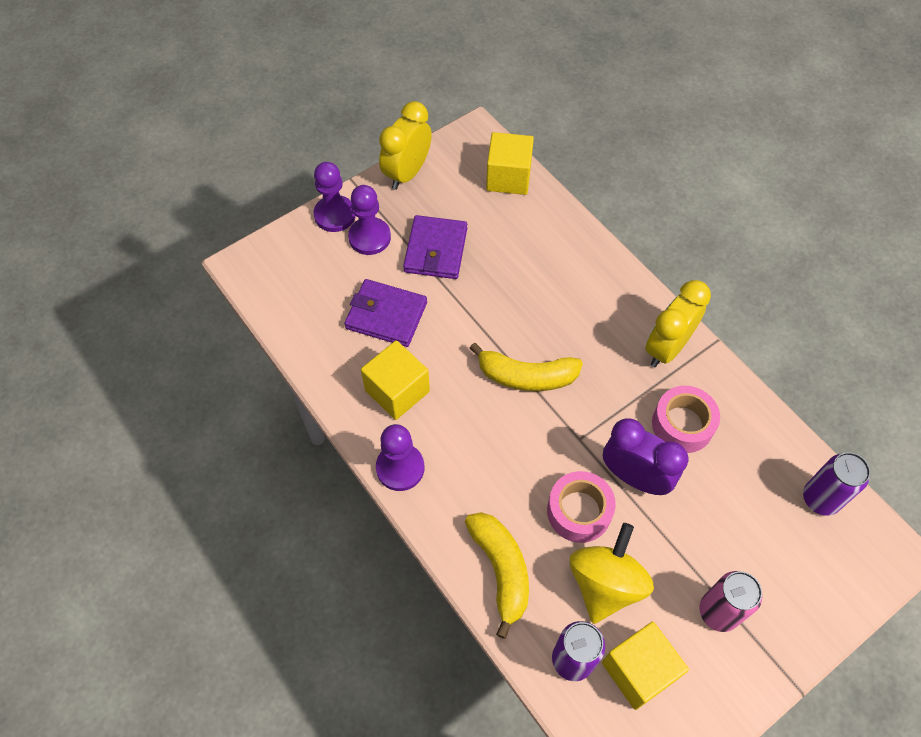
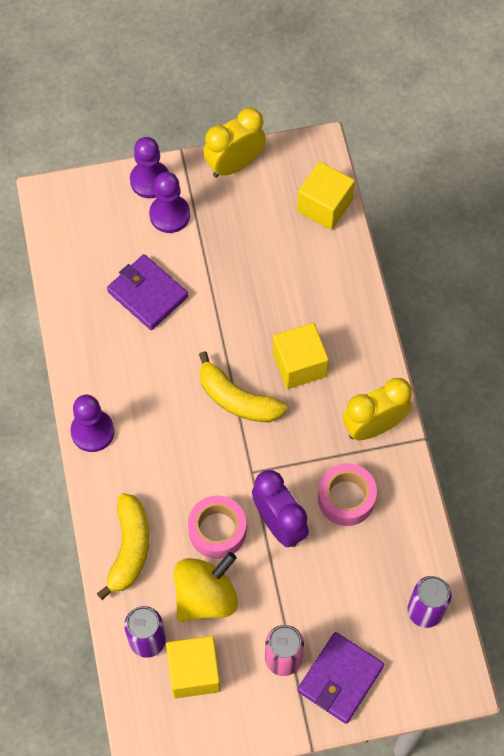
camera: 25 degrees right, 5 degrees up
yellow cube [361,340,430,420] -> yellow cube moved to [273,323,329,389]
purple wallet [403,215,467,279] -> purple wallet moved to [297,632,384,724]

